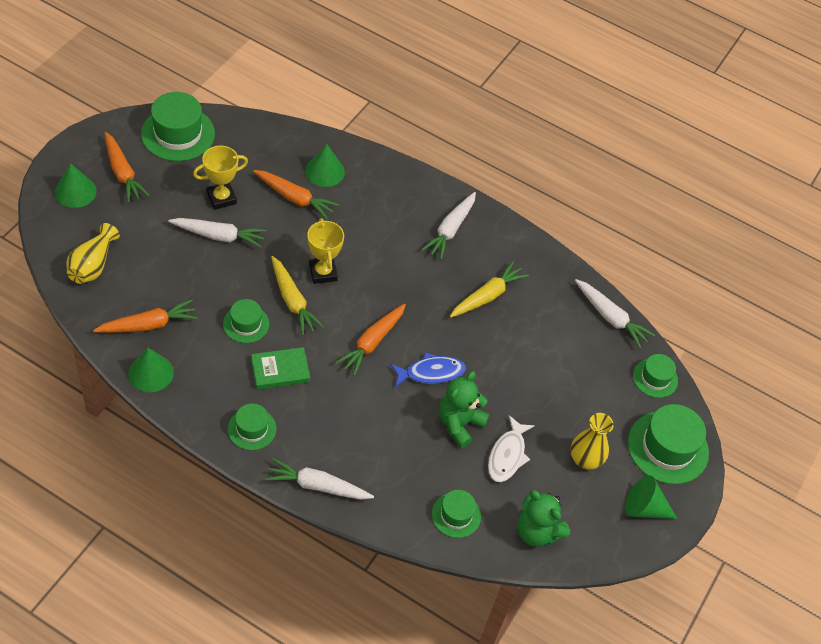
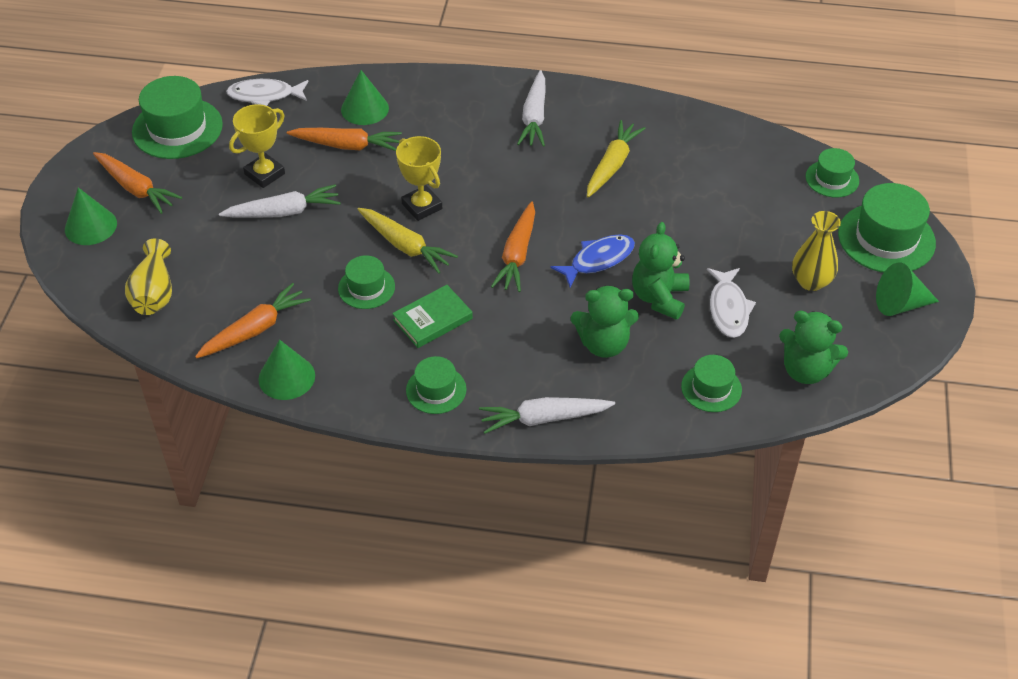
camera: 15 degrees left, 5 degrees down
white carrot [575,279,655,348] -> none
none -> white fish [226,79,309,106]
none -> green teddy bear [571,285,639,358]

